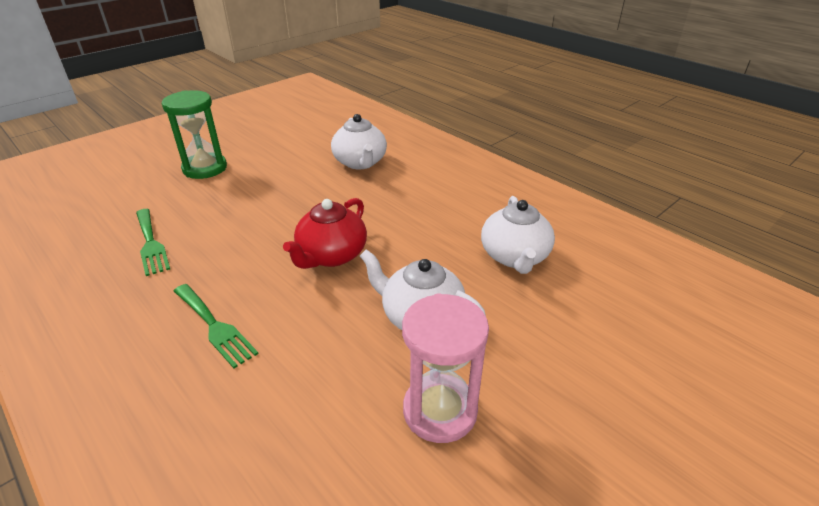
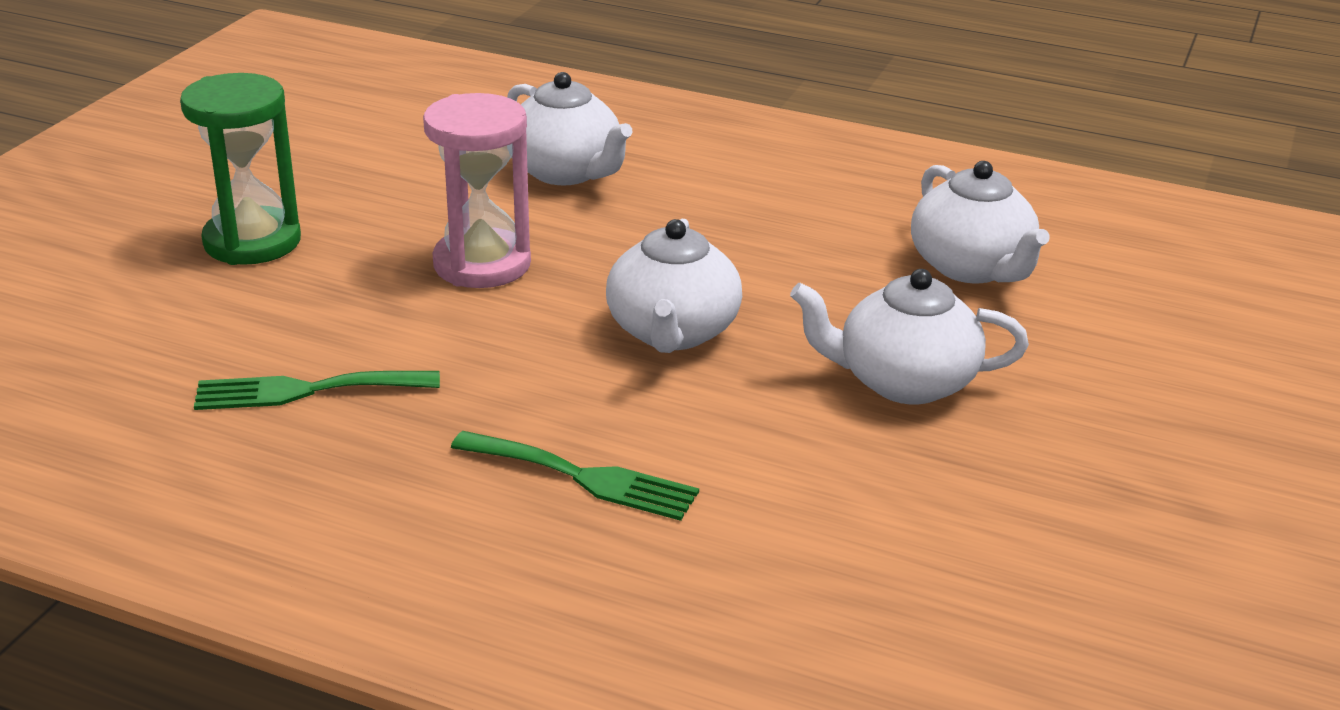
camera: 25 degrees left, 5 degrees down
green fork [136,209,170,276] -> green fork turned 135 degrees clockwise [194,371,440,410]
red teapot [283,198,367,269] -> white teapot [606,219,742,353]
pink hourglass [402,293,489,443] -> pink hourglass moved to [423,93,531,288]

